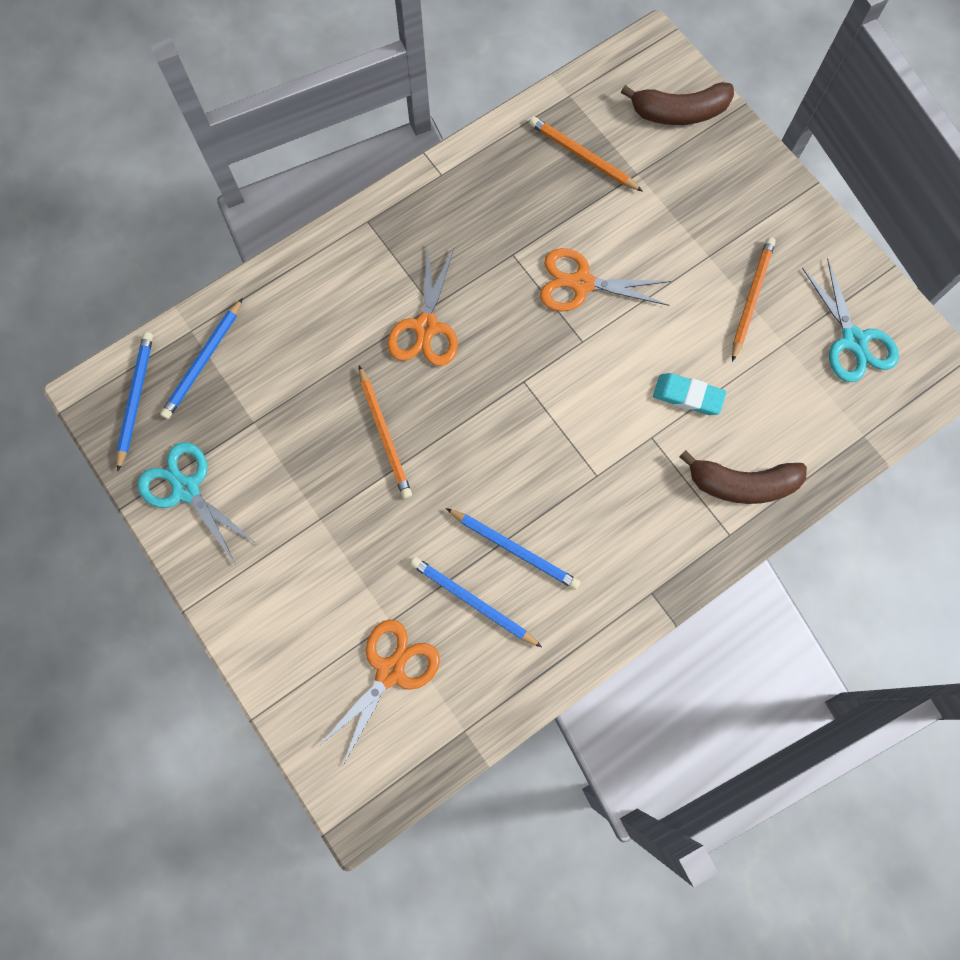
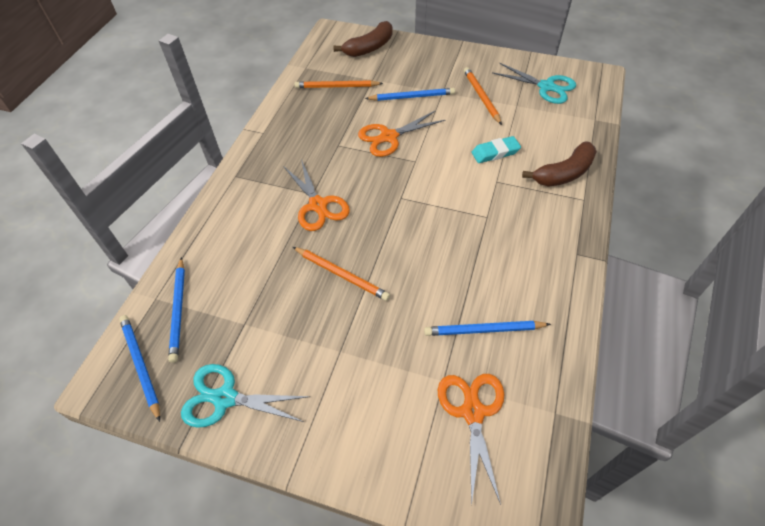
camera: 35 degrees left, 20 degrees down
blue pencil [446,508,580,590] -> blue pencil moved to [365,88,455,101]

